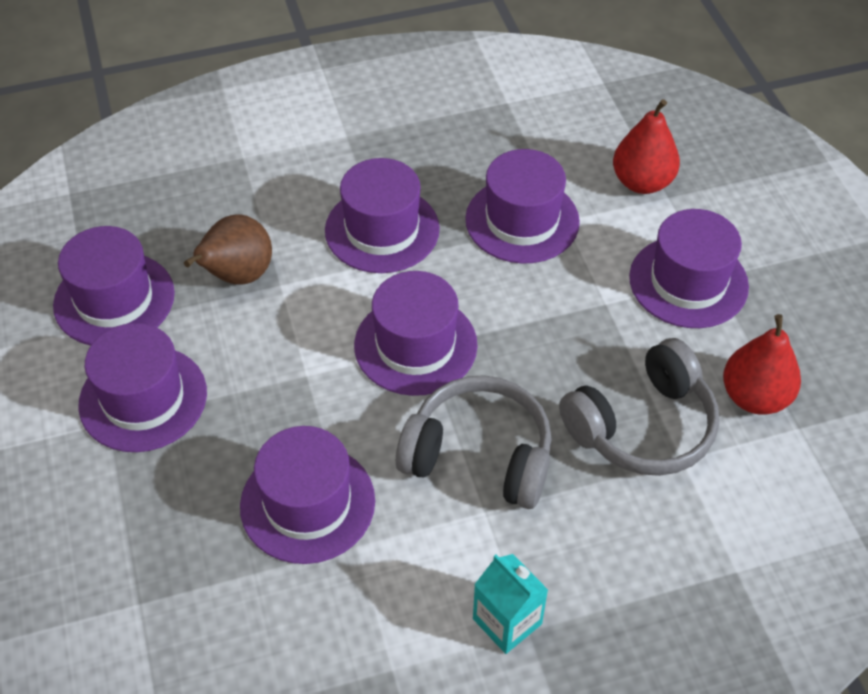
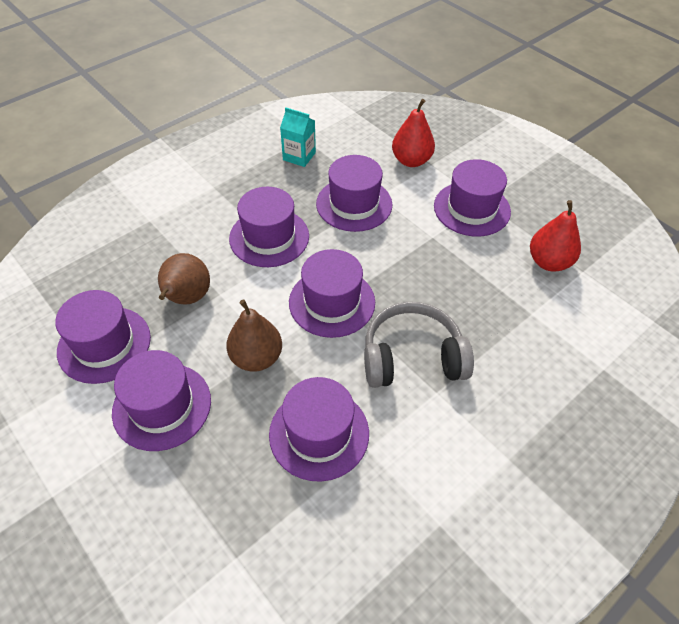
camera: 25 degrees left, 0 degrees up
turquoise carton [473,554,548,654] -> turquoise carton moved to [280,107,316,167]
grey headphones [559,338,719,476] -> none
none -> brown pear [226,299,282,371]

